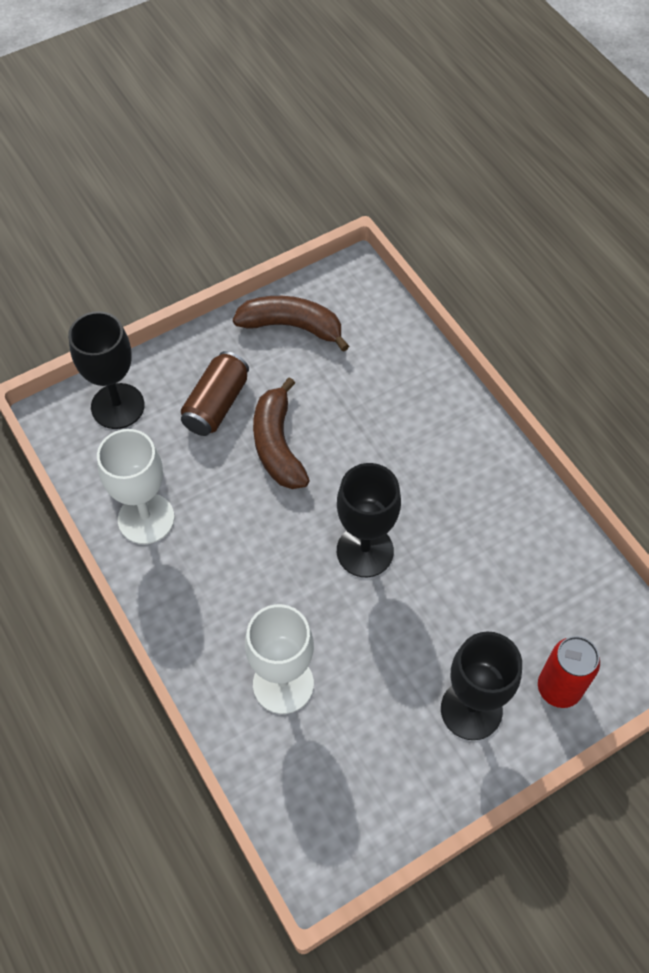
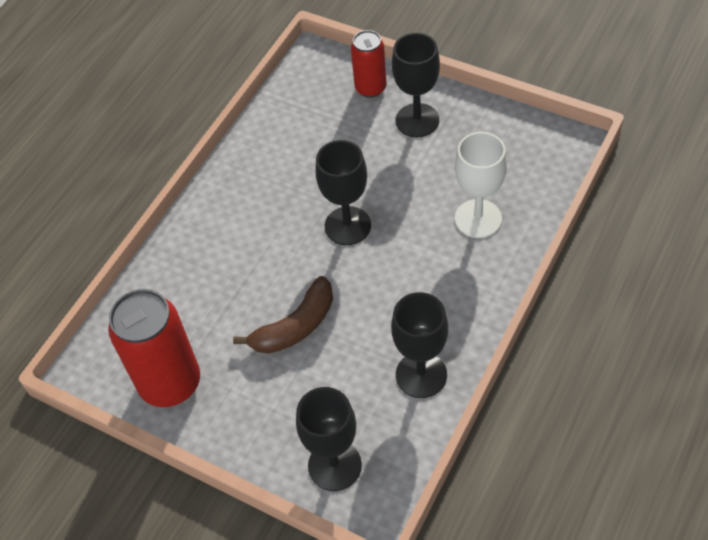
camera: 115 degrees left, 5 degrees down
white goblet [97,429,175,544] -> black goblet [391,292,448,398]
brown can [181,351,249,436] -> none
brown banana [233,296,349,352] -> red can [108,289,200,407]

